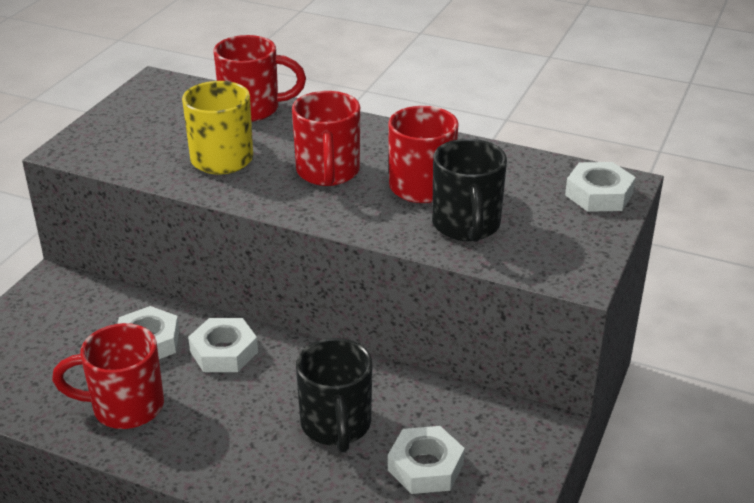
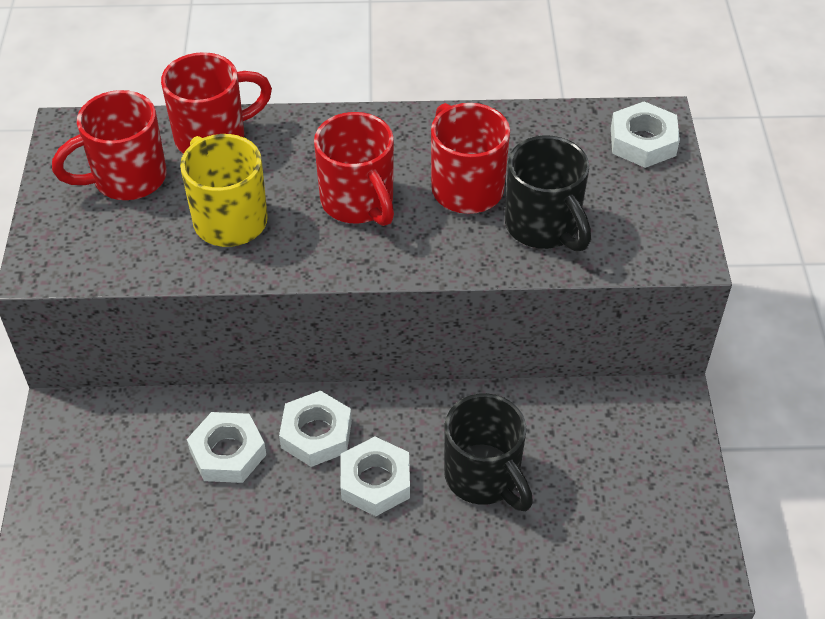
camera: 25 degrees left, 15 degrees up
red mug [52,323,164,429] -> red mug moved to [52,90,167,200]
white nut [388,426,465,494] -> white nut moved to [341,437,410,516]

